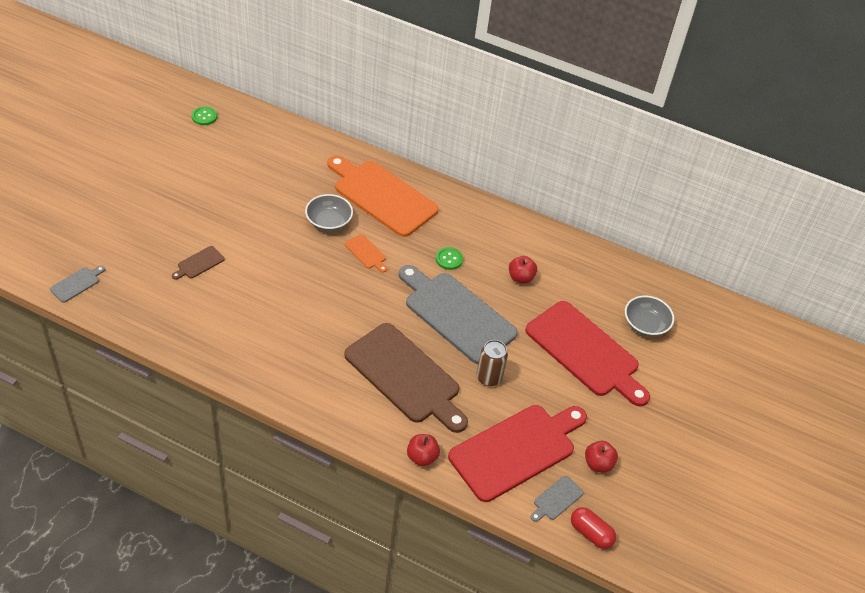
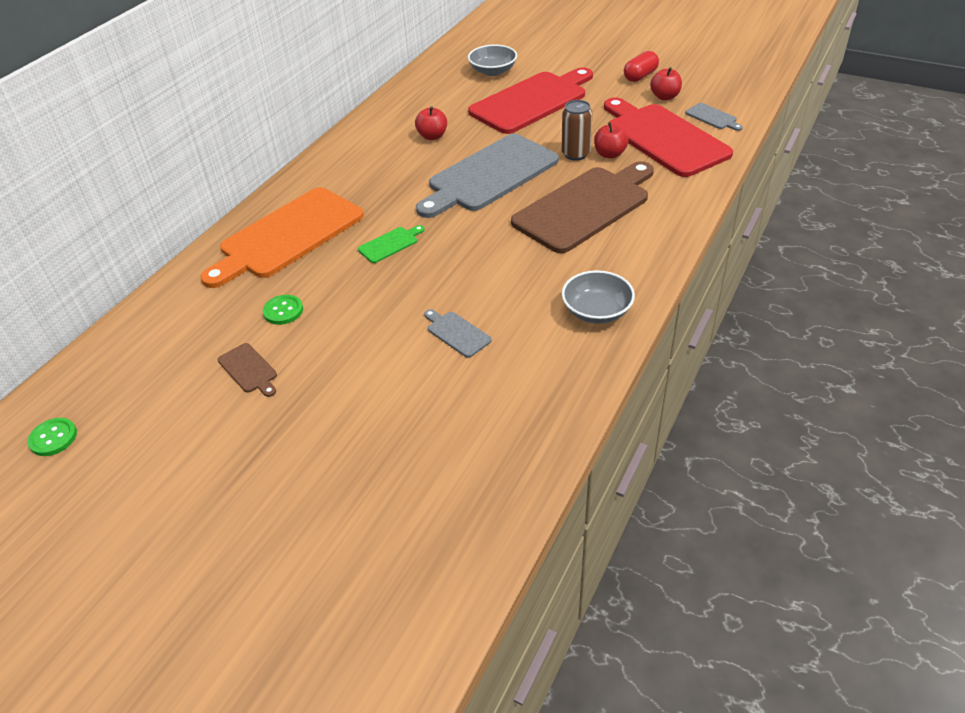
camera: 80 degrees left, 5 degrees down
grey cutting board [50,266,105,303] -> grey cutting board moved to [424,309,492,358]
brown cutting board [172,246,225,280] -> brown cutting board moved to [218,343,277,397]
grey bowl [305,194,353,231] -> grey bowl moved to [562,270,635,324]
orange cutting board [345,234,387,273] -> green cutting board [358,225,424,263]
red apple [407,434,440,466] -> red apple moved to [594,122,628,158]
green button [436,247,463,270] -> green button moved to [263,295,303,325]
red capsule [571,507,616,549] -> red capsule moved to [624,51,659,82]

